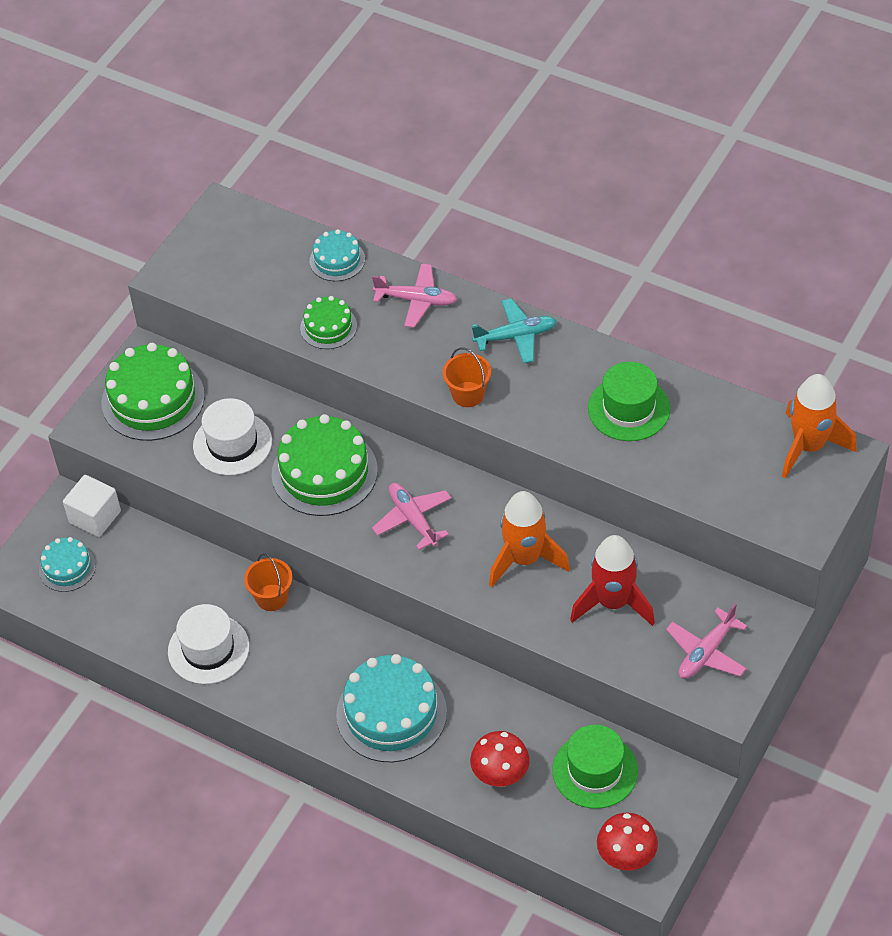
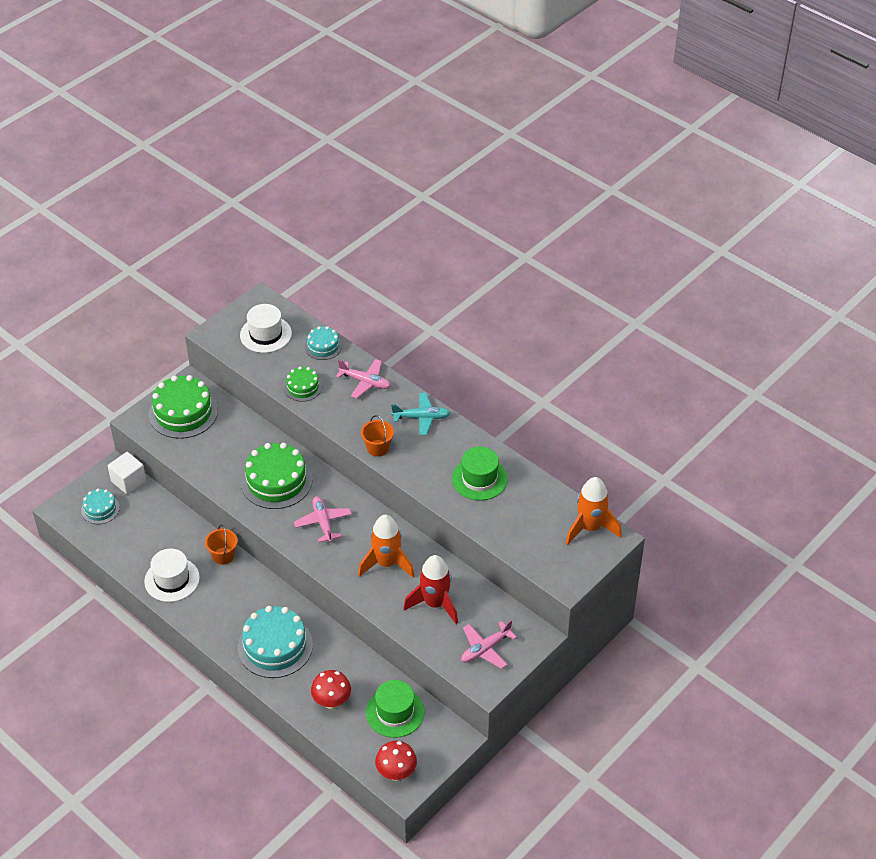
camera: 10 degrees right, 5 degrees down
white hat [193,398,272,475] -> white hat moved to [240,304,292,353]

